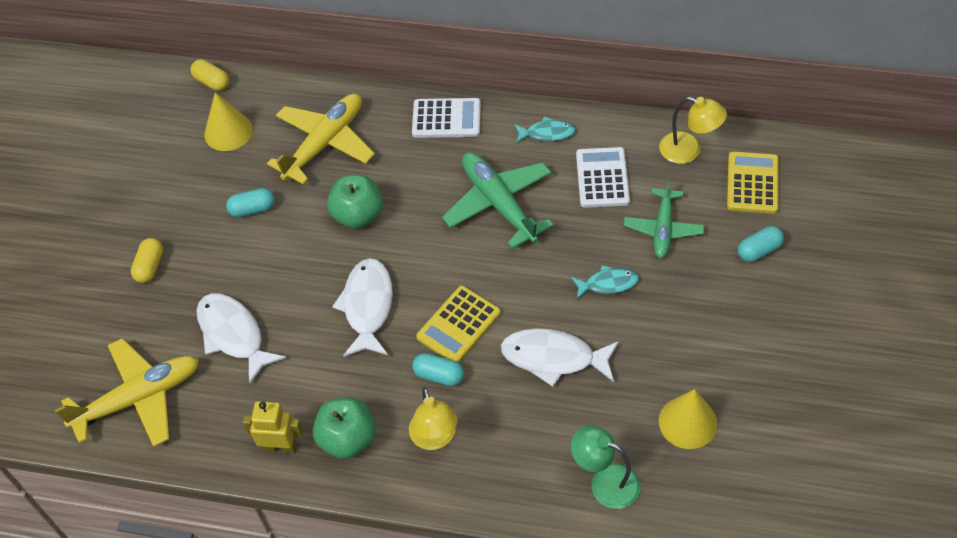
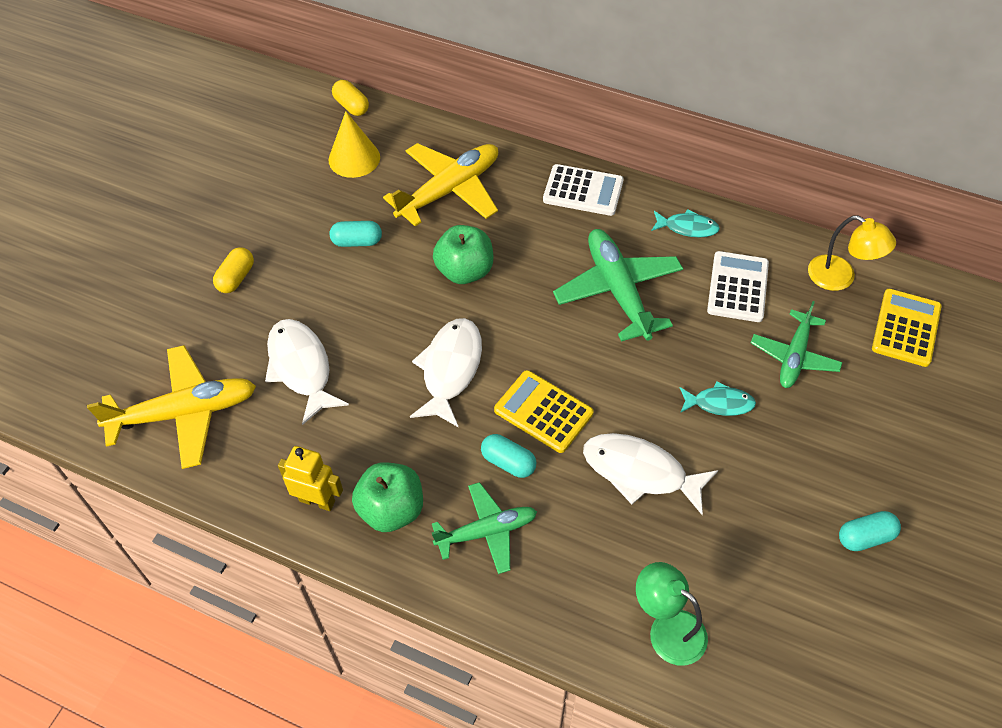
camera: 10 degrees right, 0 degrees up
yellow lamp [409,387,458,450] -> green plane [432,482,537,574]
yellow calculator [416,286,501,363] -> yellow calculator turned 75 degrees clockwise [494,370,594,453]
yellow cone [659,389,717,449] -> none
turquoise capsule [738,226,784,262] -> turquoise capsule moved to [839,511,901,551]

